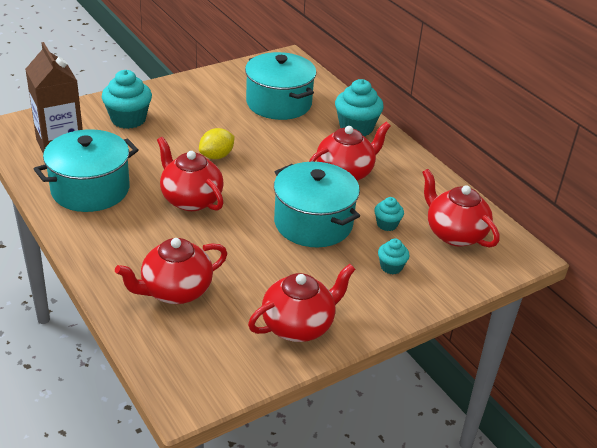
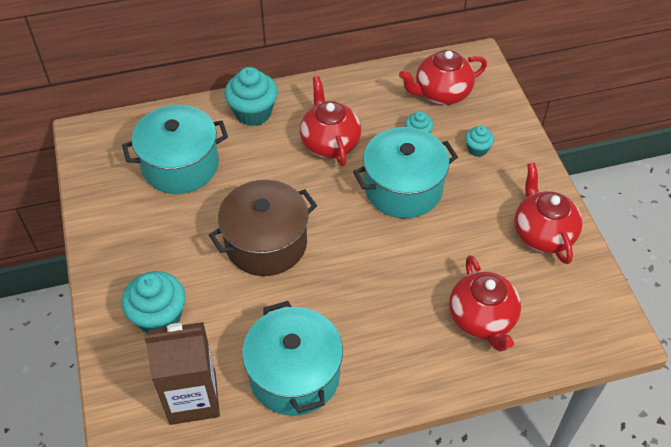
camera: 70 degrees left, 15 degrees up
red teapot [157,137,224,211] -> none
yellow lemon [199,128,235,159] -> brown pot [209,180,317,276]

